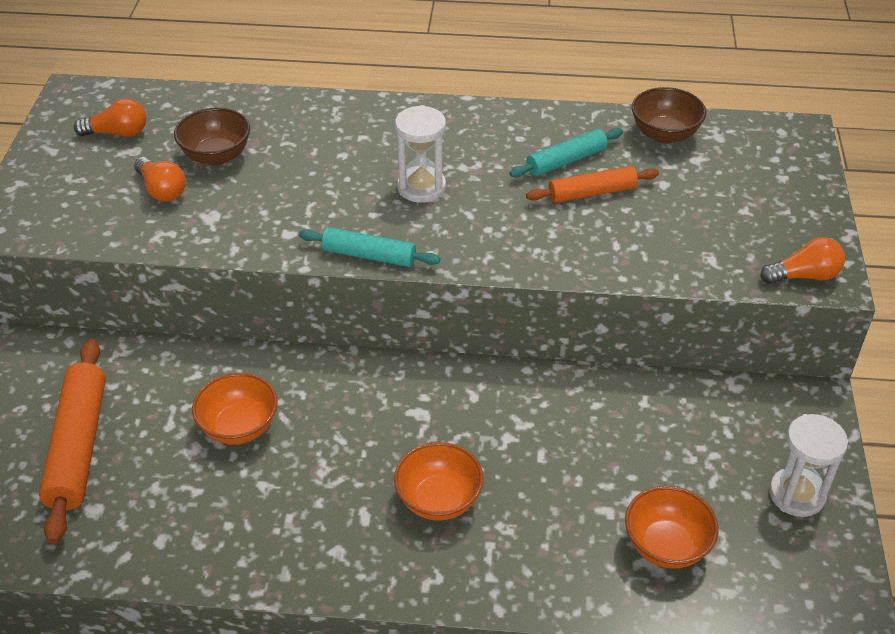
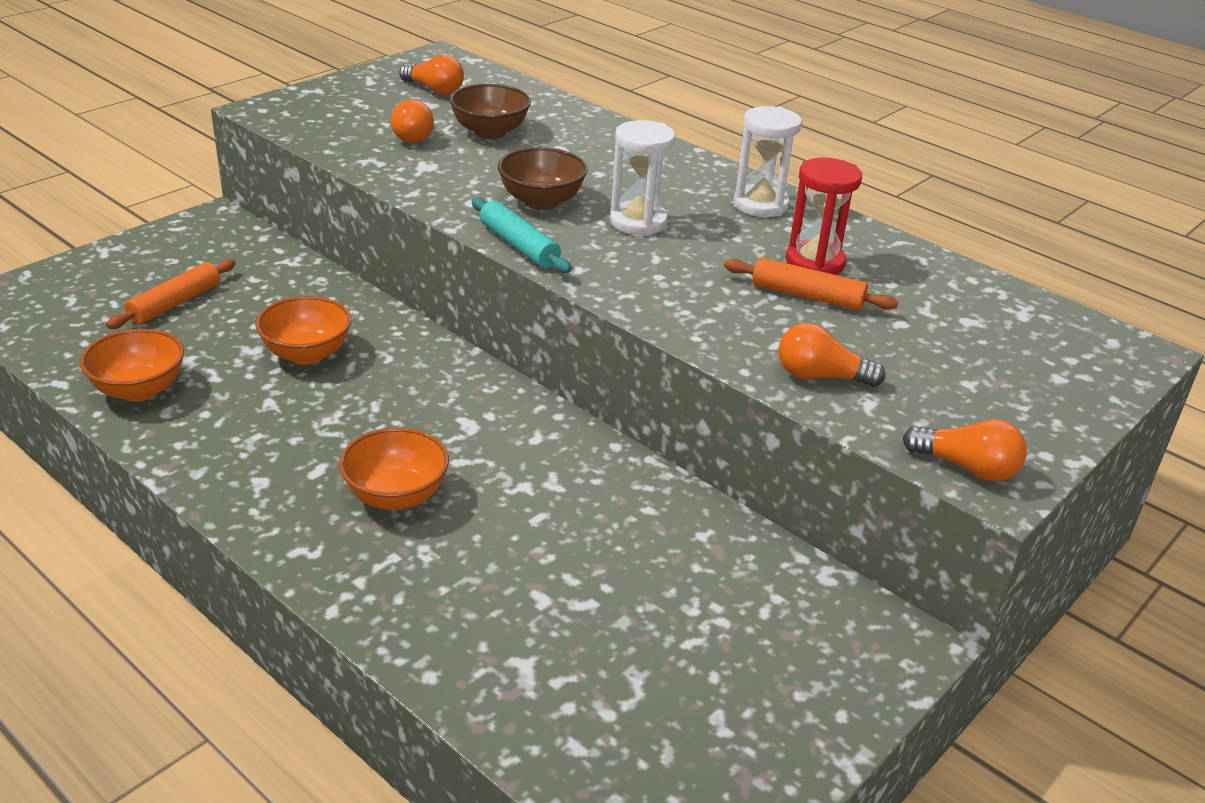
camera: 35 degrees right, 10 degrees down
orange rolling pin [39,339,106,544] -> orange rolling pin [106,259,236,329], size x0.61
turquoise rolling pin [509,128,623,177] -> red hourglass [786,158,862,275]
orange bowl [625,486,719,569] -> orange bowl moved to [80,328,184,402]
brown bowl [632,87,706,144] -> brown bowl moved to [498,147,588,210]
white hourglass [769,414,848,517] -> white hourglass moved to [733,106,802,217]
none -> orange light bulb [778,323,886,387]

